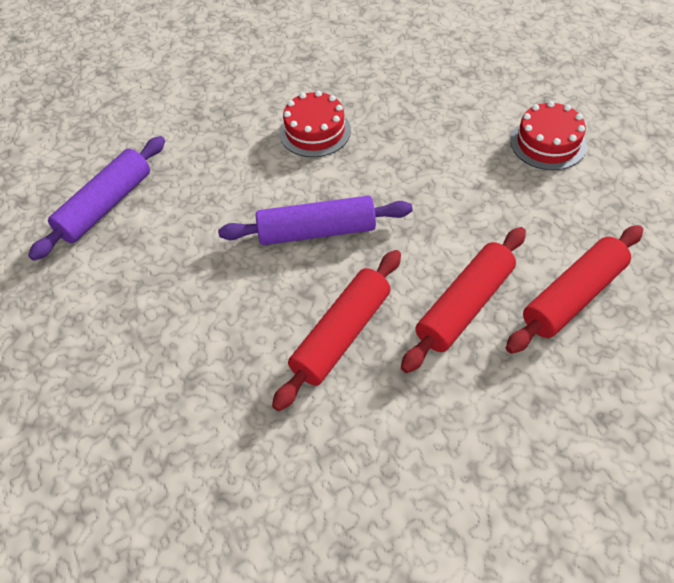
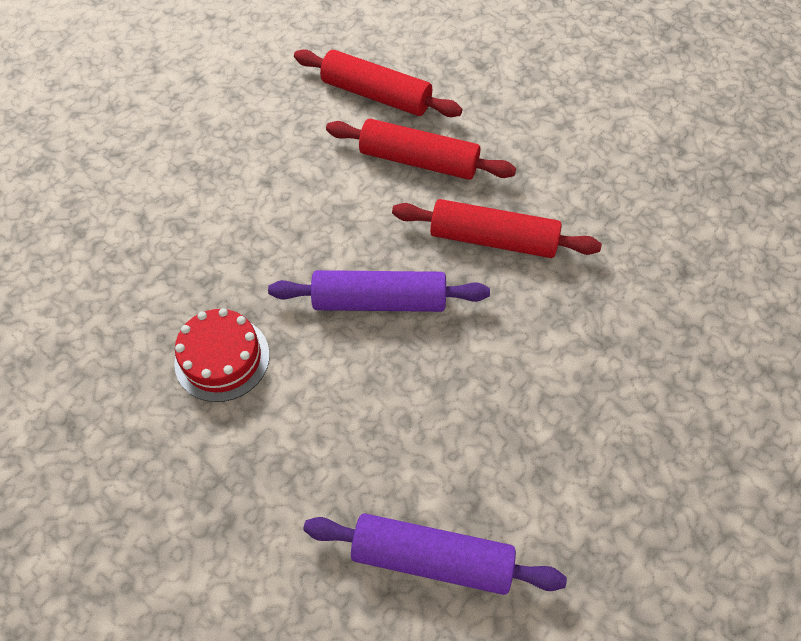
camera: 115 degrees left, 5 degrees up
purple rolling pin [218,196,413,245] -> purple rolling pin turned 60 degrees counterclockwise [268,270,490,312]
red cake [511,101,586,170] -> none

